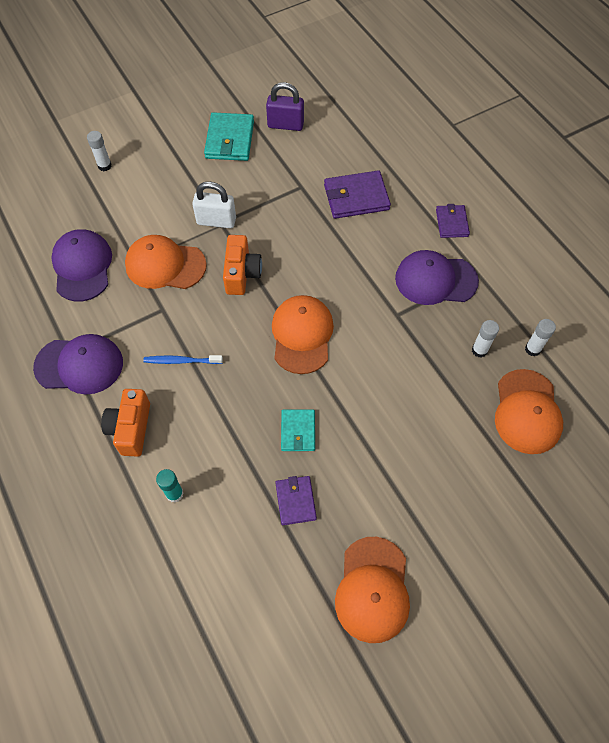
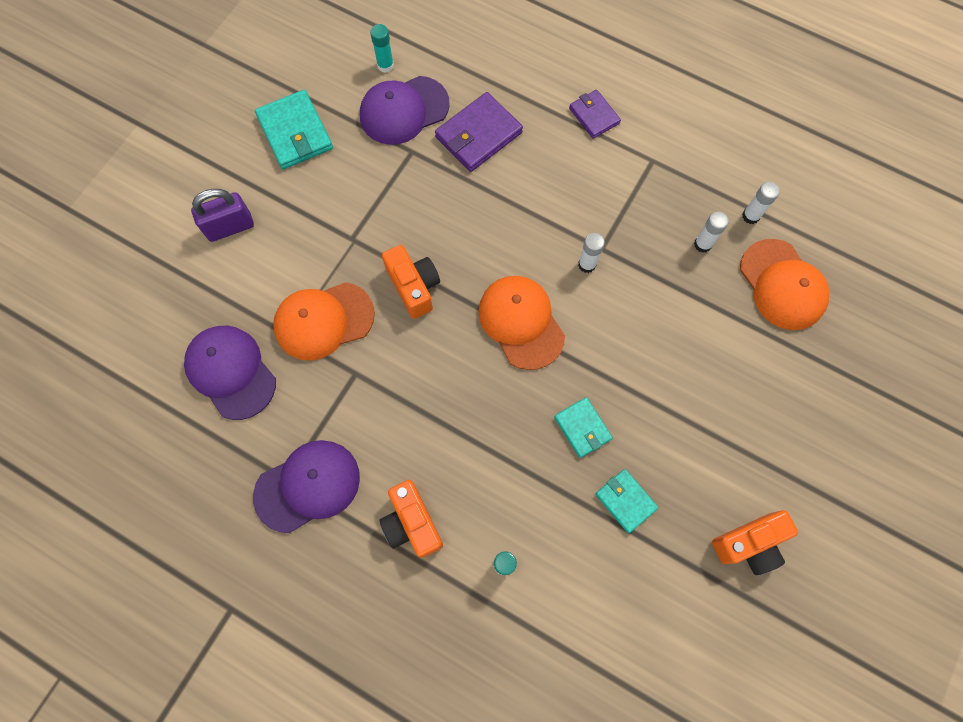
camera: 30 degrees left, 10 degrees up
white glue stick [87,131,112,171] -> white glue stick moved to [578,233,605,273]
blue toothbrush [143,355,223,364] -> none
white padlock [192,182,236,228] -> none
purple padlock [266,82,304,131] -> purple padlock moved to [191,189,254,242]
purple wallet [275,476,317,525] -> turquoise wallet [595,469,658,533]
orange cap [335,537,410,643] -> orange camera [712,510,798,575]
purple cap [395,250,479,305] -> purple cap moved to [360,76,450,145]
none -> turquoise glue stick [370,24,394,73]

